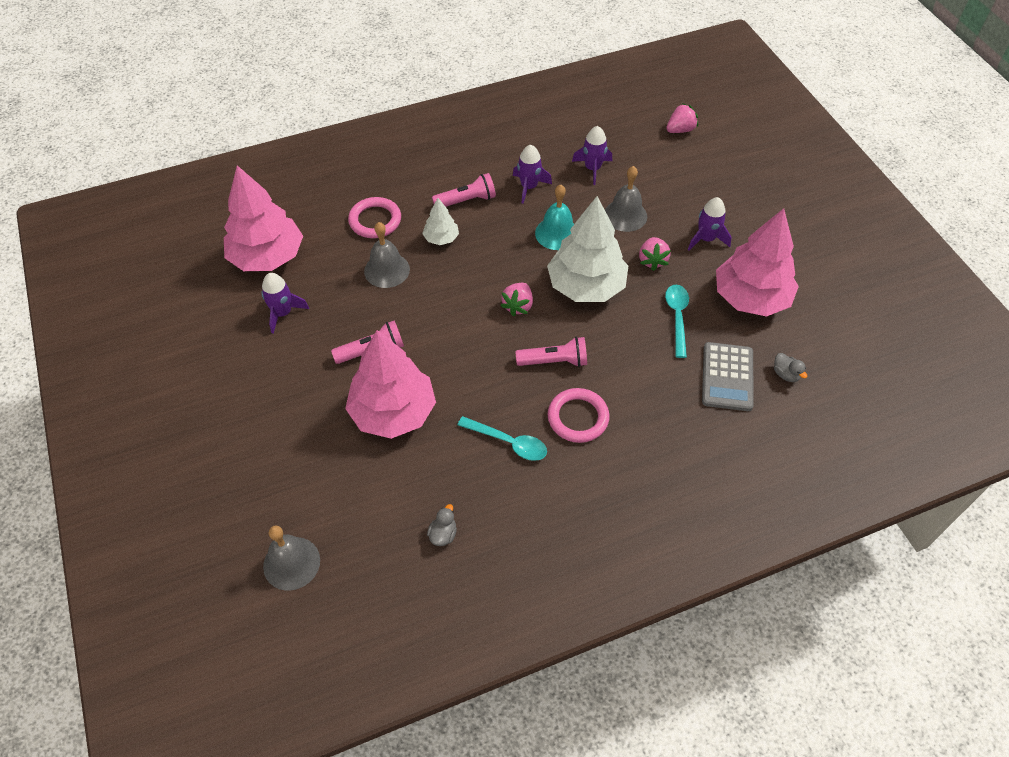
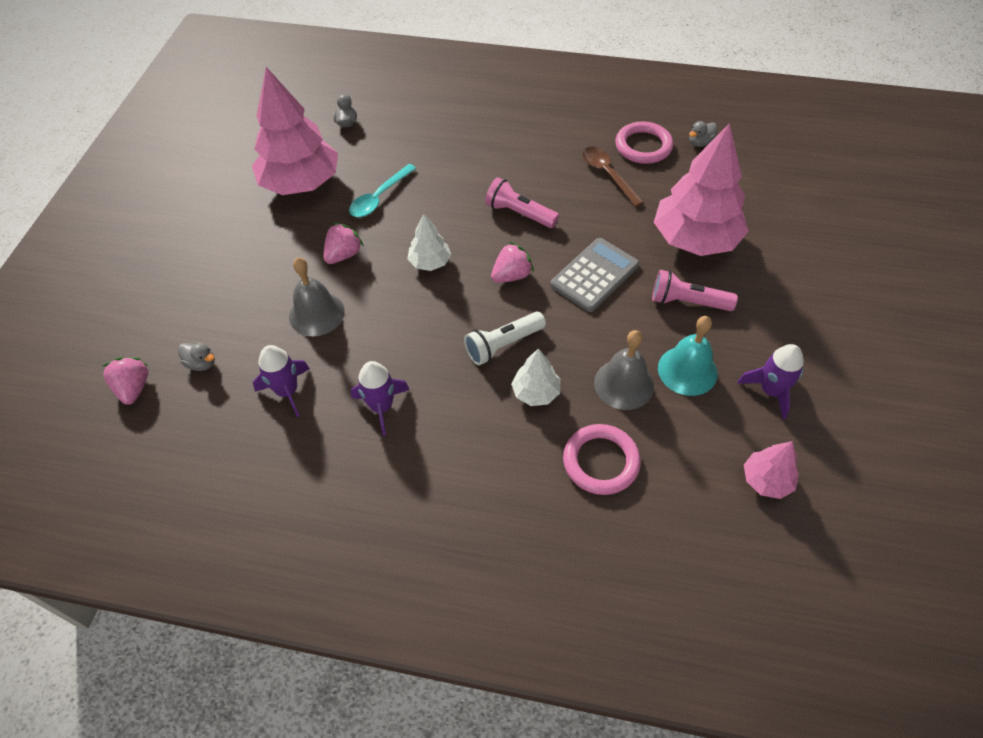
camera: 145 degrees left, 0 degrees up
pink tree [224,165,303,271] -> pink tree [744,441,799,499], size x0.47
grey bell [263,526,320,591] -> none
pink flashlight [432,173,496,207] -> none
turquoise spoon [458,416,547,461] -> brown spoon [582,147,644,207]
turquoise bell [535,184,574,250] -> turquoise bell moved to [658,316,718,396]
white tree [547,196,628,302] -> white tree [407,214,451,271], size x0.47
pink ring [548,388,610,443] -> pink ring moved to [615,121,673,164]
pink strawberry [666,103,698,133] -> pink strawberry turned 75 degrees clockwise [103,357,148,405]
purple rocket [688,197,732,250] -> none
grey calculator [702,342,754,411] -> grey calculator moved to [550,238,639,312]
none -> grey duck [178,342,215,371]
none -> white flashlight [464,312,546,365]

